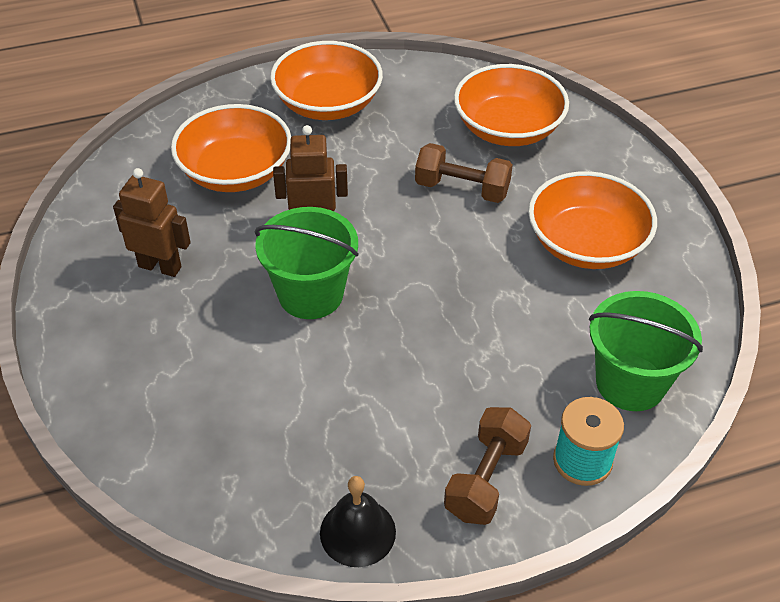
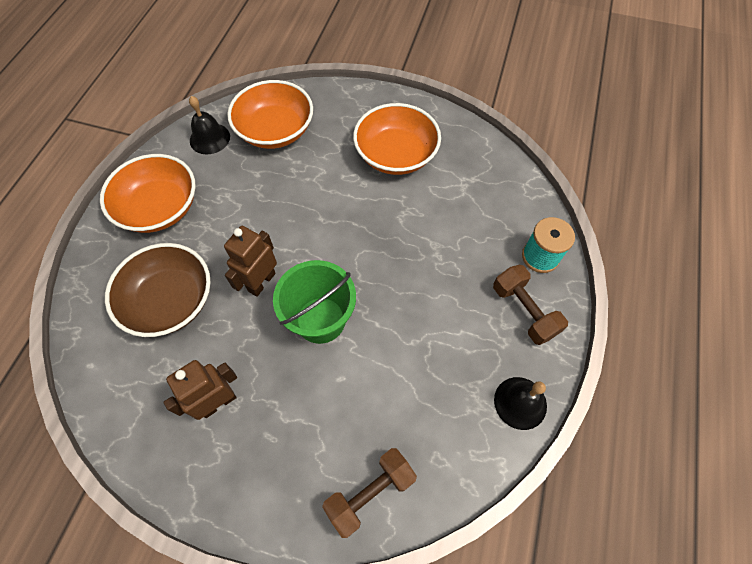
camera: 55 degrees left, 15 degrees up
orange bowl [171,104,291,192] -> brown bowl [105,243,211,337]
brown dumbbell [415,143,513,203] -> brown dumbbell moved to [322,448,417,538]
green bucket [589,291,703,411] -> none
none -> black bell [189,96,230,154]

